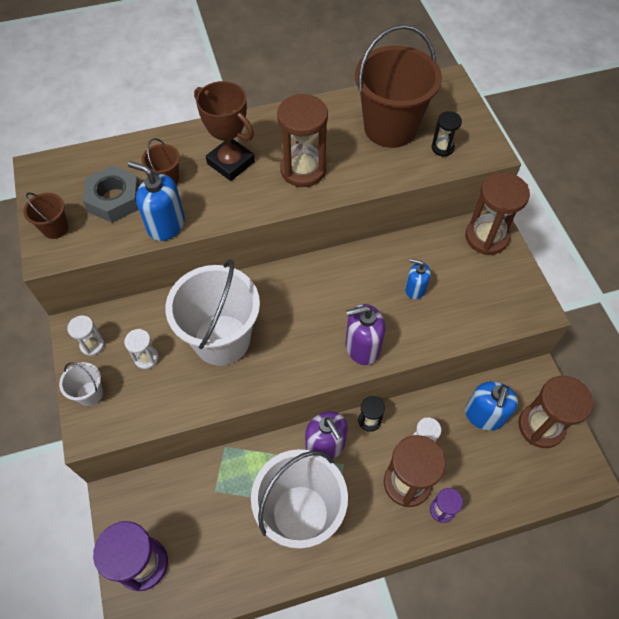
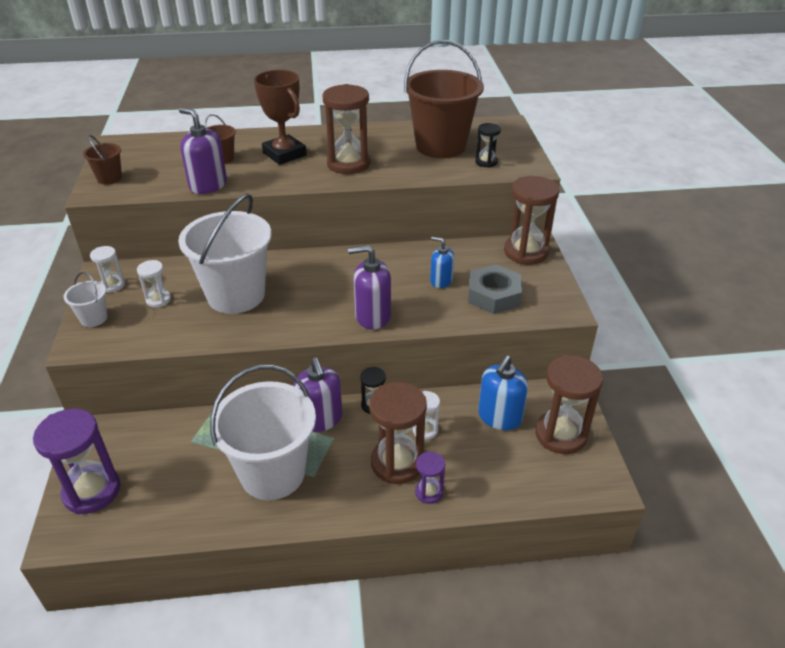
camera: 10 degrees right, 20 degrees down
grey nut [82,166,140,223] -> grey nut moved to [468,264,522,314]
blue soap dispenser [128,161,185,241] -> purple soap dispenser [179,107,227,194]

